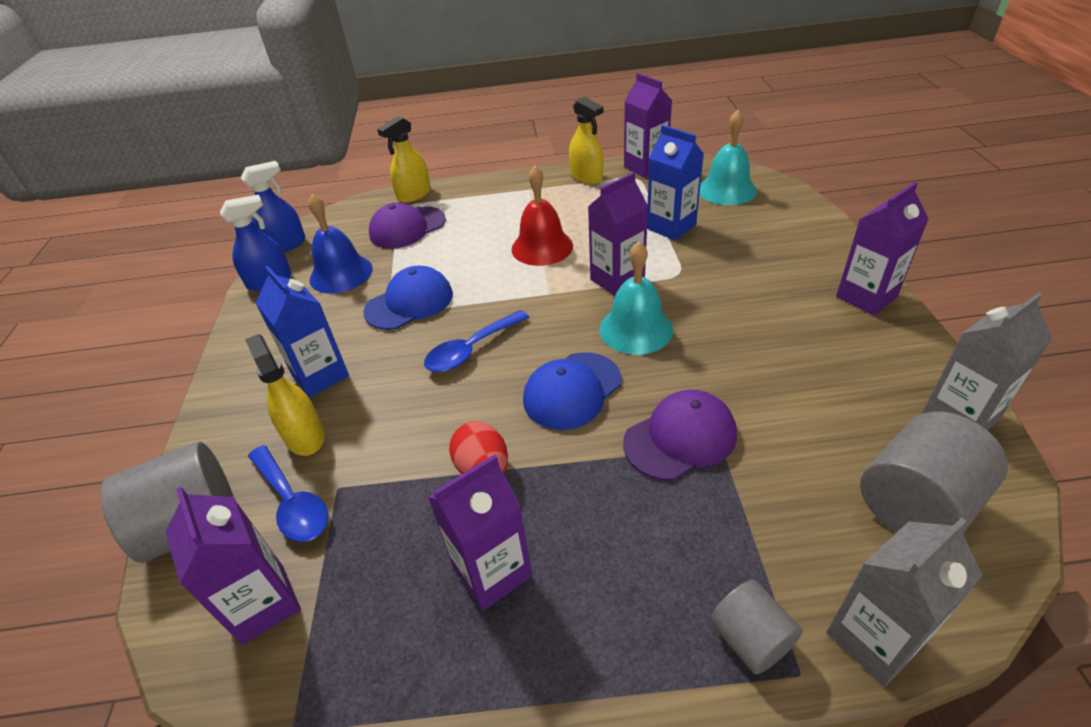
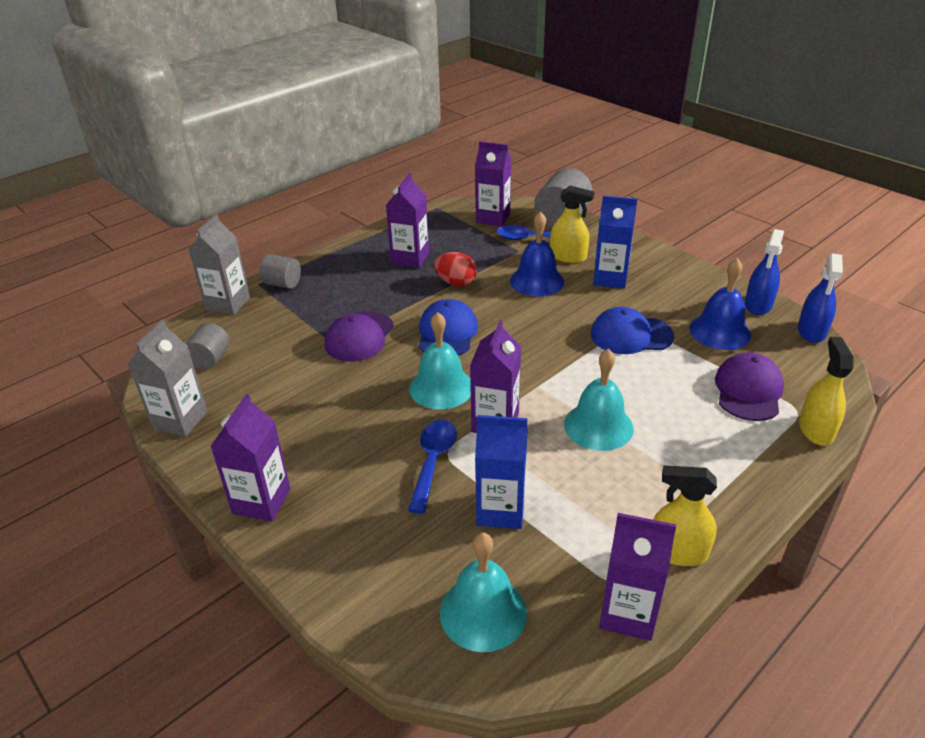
camera: 140 degrees right, 5 degrees down
blue cap [363,266,453,330] -> blue cap turned 75 degrees clockwise [591,307,674,354]
blue spoon [424,310,530,372] -> blue spoon moved to [408,420,457,514]
red bell [511,166,573,266] -> turquoise bell [564,349,634,451]
grey cylinder [860,412,1008,534] -> grey cylinder [186,323,230,370], size x0.58
none -> blue bell [510,211,564,297]

